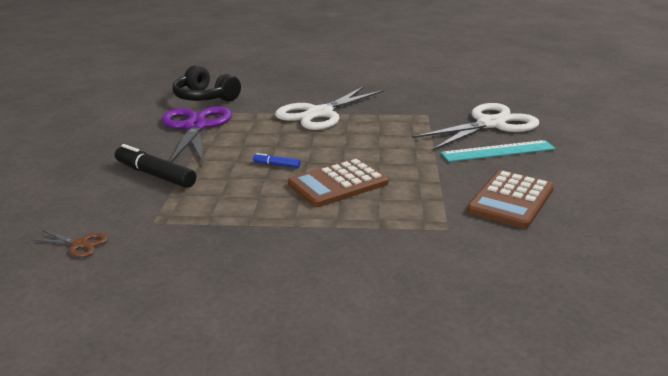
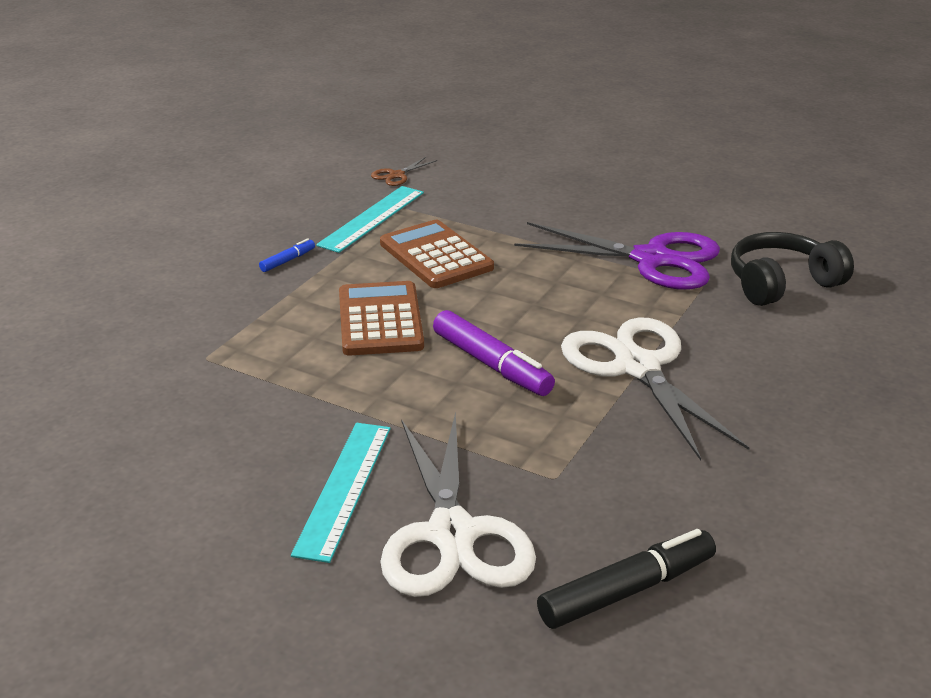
camera: 115 degrees right, 5 degrees up
black marker [115,144,196,188] -> black marker moved to [537,529,716,629]
blue marker [253,153,300,168] -> blue marker moved to [259,238,315,272]
brown calculator [467,170,554,229] -> brown calculator moved to [380,220,494,288]
none -> turquoise ruler [316,186,424,253]
none -> purple marker [433,310,555,396]

